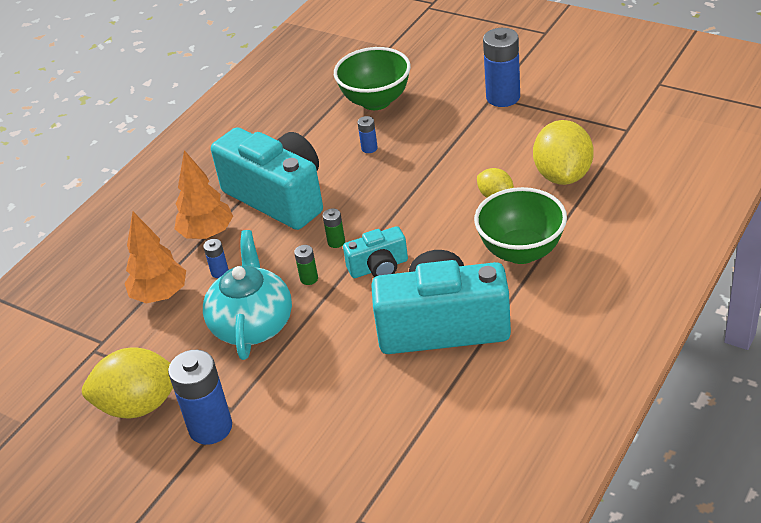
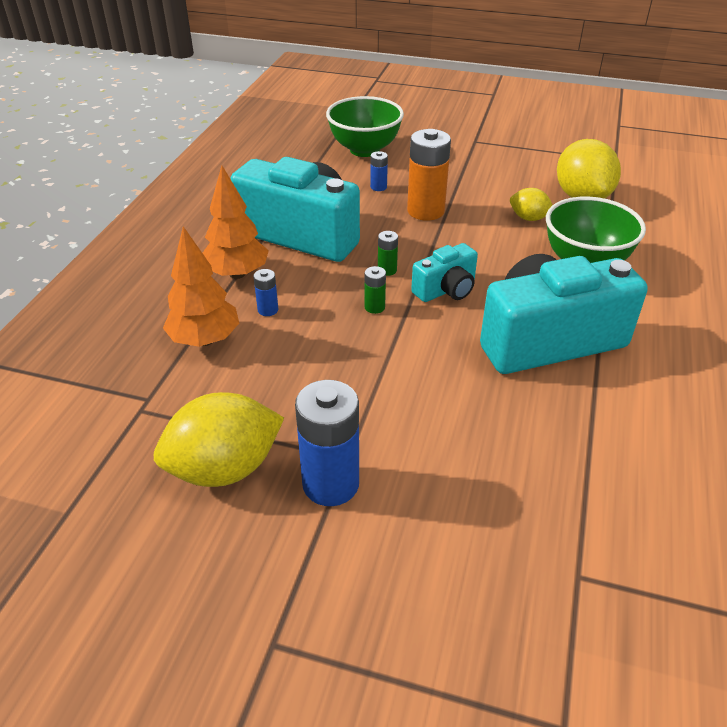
camera: 20 degrees left, 0 degrees up
turquoise teapot [203,230,292,360] -> none
blue battery [483,28,520,107] -> none
none -> orange battery [407,129,451,221]

